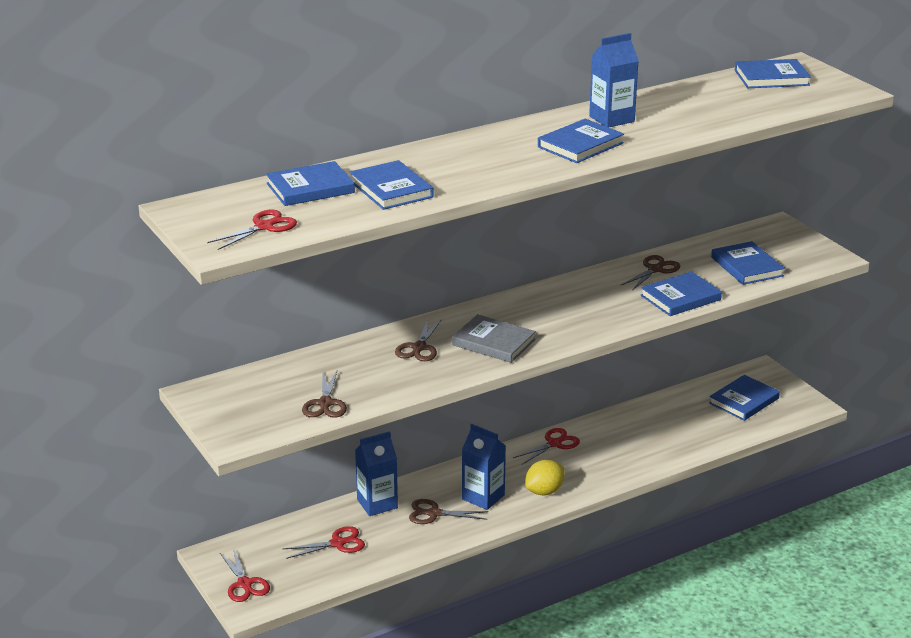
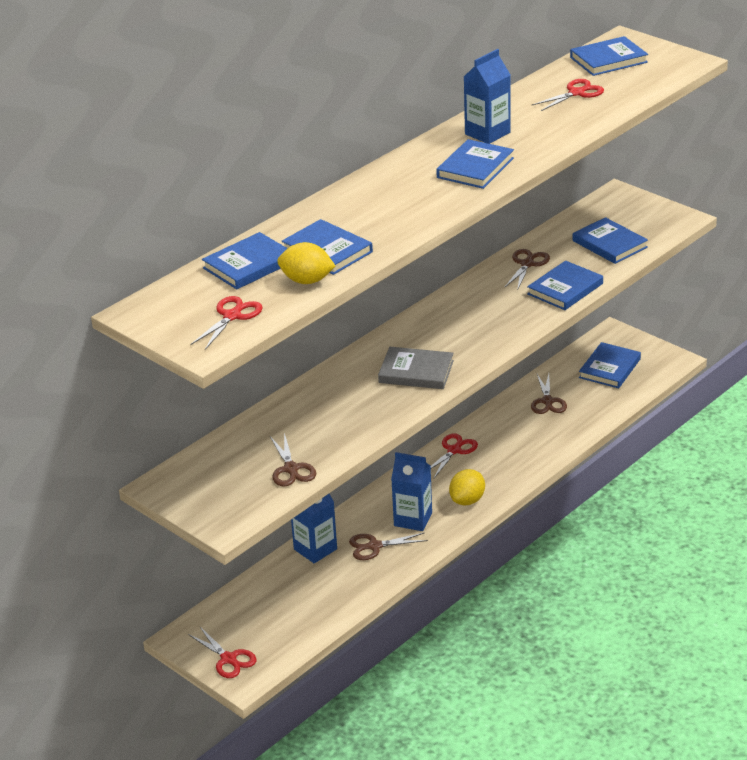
camera: 15 degrees left, 5 degrees up
red scissors [283,526,365,559] -> red scissors moved to [531,79,604,111]
brown scissors [395,319,442,361] -> brown scissors moved to [531,374,567,414]
none -> yellow lemon [277,242,336,284]

